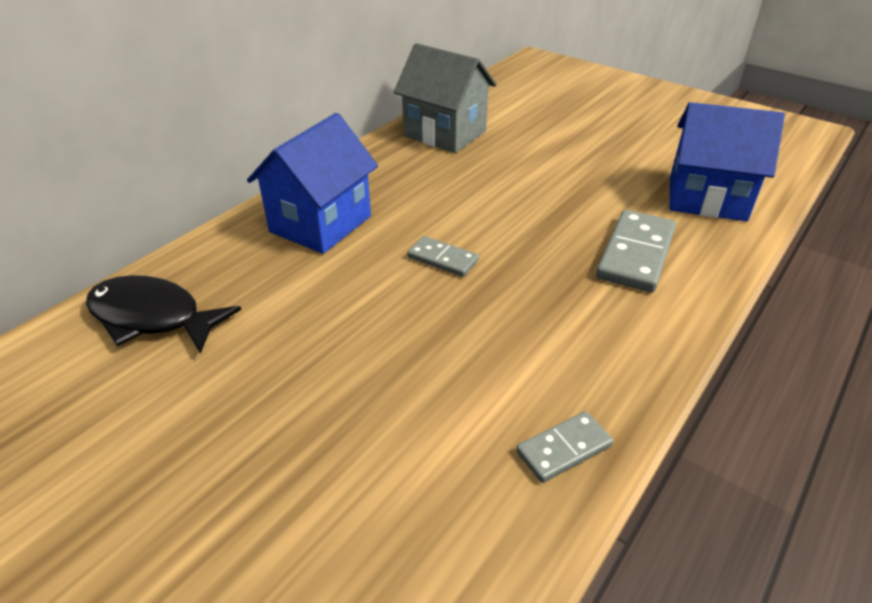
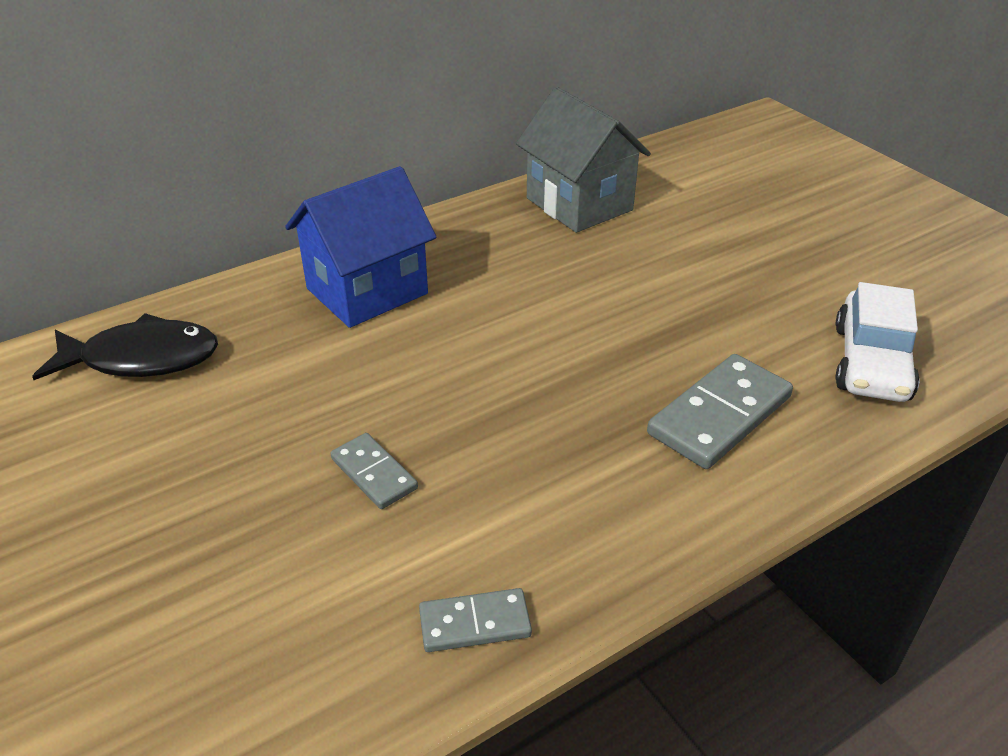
camera: 20 degrees right, 0 degrees up
black fish [86,275,241,354] -> black fish turned 135 degrees clockwise [32,313,218,380]
grey domino [407,236,479,277] -> grey domino moved to [331,433,418,509]
blue house [670,102,785,221] -> white car [835,282,919,402]

